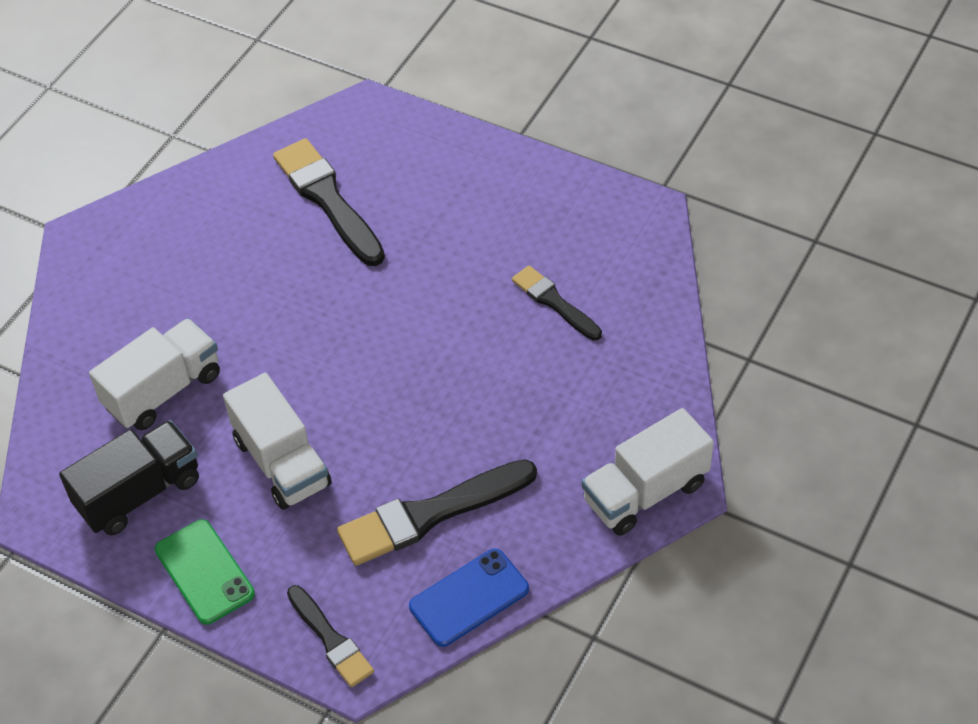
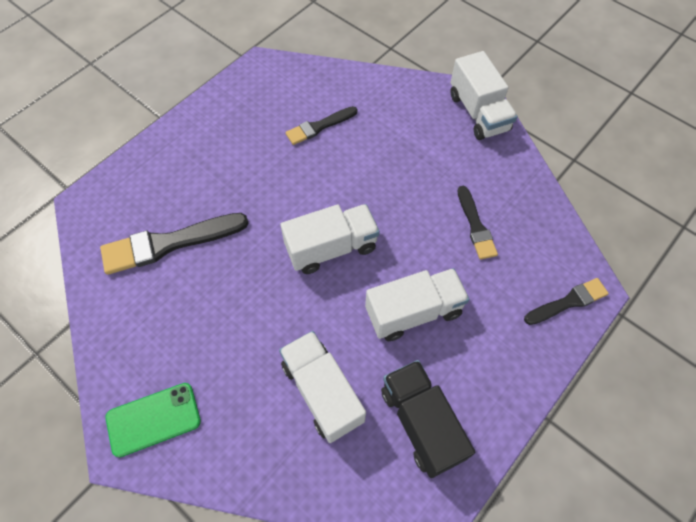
camera: 80 degrees left, 10 degrees up
green phone [154,519,255,625] -> green phone moved to [106,383,201,457]
black brush [337,459,537,566] -> black brush [458,186,498,260], size x0.59
blue phone [409,548,529,647] -> none
none -> white truck [280,204,380,274]

